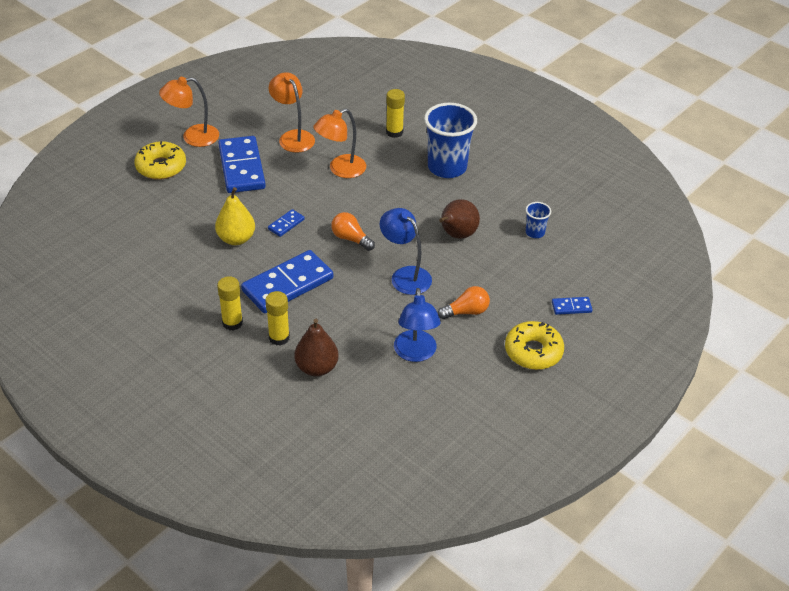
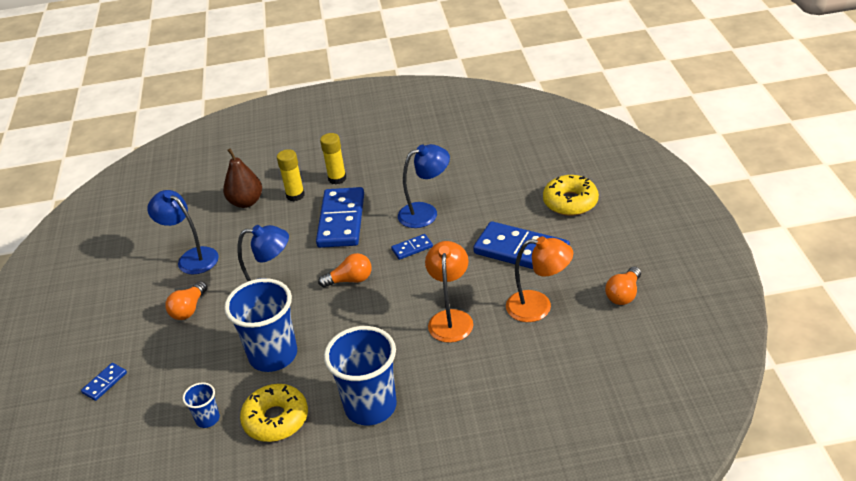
camera: 135 degrees right, 5 degrees down
orange lamp [159,77,219,147] -> none
yellow pear [215,187,255,245] -> blue lamp [398,144,450,228]
blue domino [268,209,305,237] -> blue domino turned 75 degrees clockwise [391,234,433,260]
yellow glue stick [386,89,405,138] -> none
brown pear [439,199,480,239] -> blue cup [224,278,297,372]
yellow donut [505,321,564,370] -> yellow donut moved to [240,384,308,442]
none -> orange light bulb [605,266,641,305]

